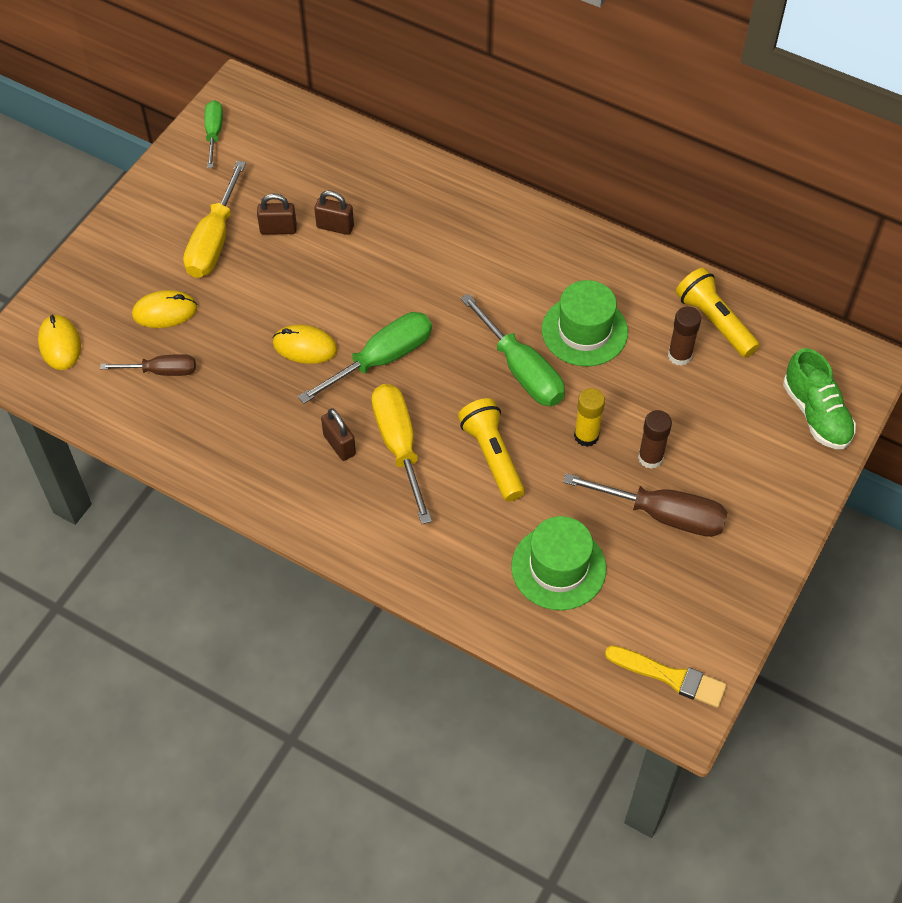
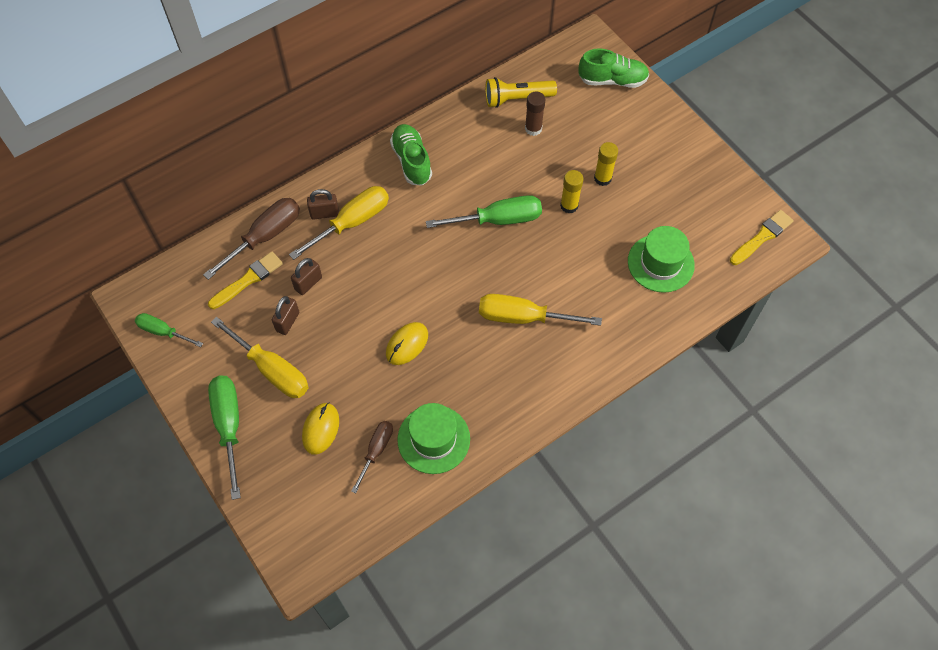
camera: 65 degrees left, 5 degrees up
yellow mouse [38,314,81,370] -> none
green screwdriver [298,312,432,404] -> green screwdriver moved to [208,376,241,500]
brown padlock [321,408,356,461] -> brown padlock moved to [307,189,339,220]
yellow flashlight [458,398,525,501] -> none
green hat [542,280,628,366] -> green hat moved to [397,403,470,474]
brown screwdriver [563,473,728,537] -> brown screwdriver moved to [203,198,300,280]
brown glue stick [638,410,672,469] -> yellow glue stick [594,142,618,186]
none -> yellow brush [208,252,283,309]
none -> yellow screwdriver [289,186,389,260]
none -> green shoe [390,124,432,186]

